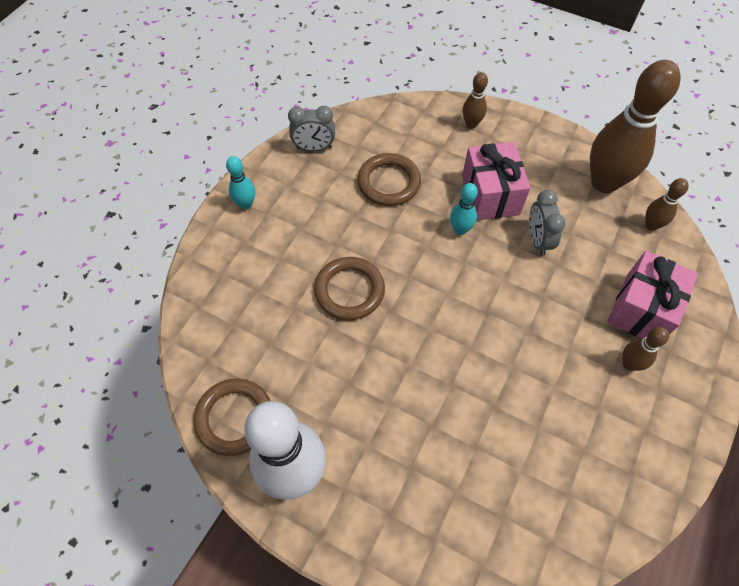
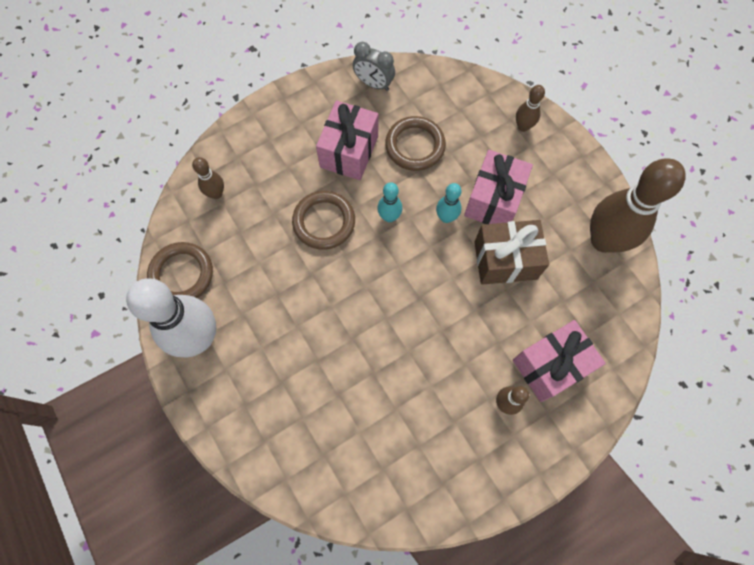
camera: 30 degrees right, 10 degrees up
turquoise bowling pin [226,156,255,209] -> turquoise bowling pin moved to [377,182,402,222]
grey clock [529,190,566,256] -> brown gift [474,220,549,285]
brown bowling pin [645,178,689,231] -> brown bowling pin moved to [192,157,224,199]
none -> pink gift [316,100,378,180]

